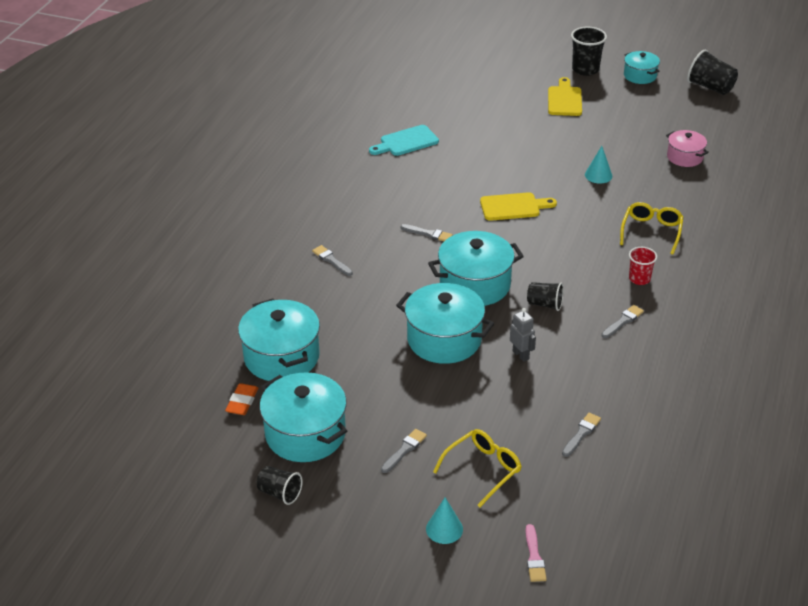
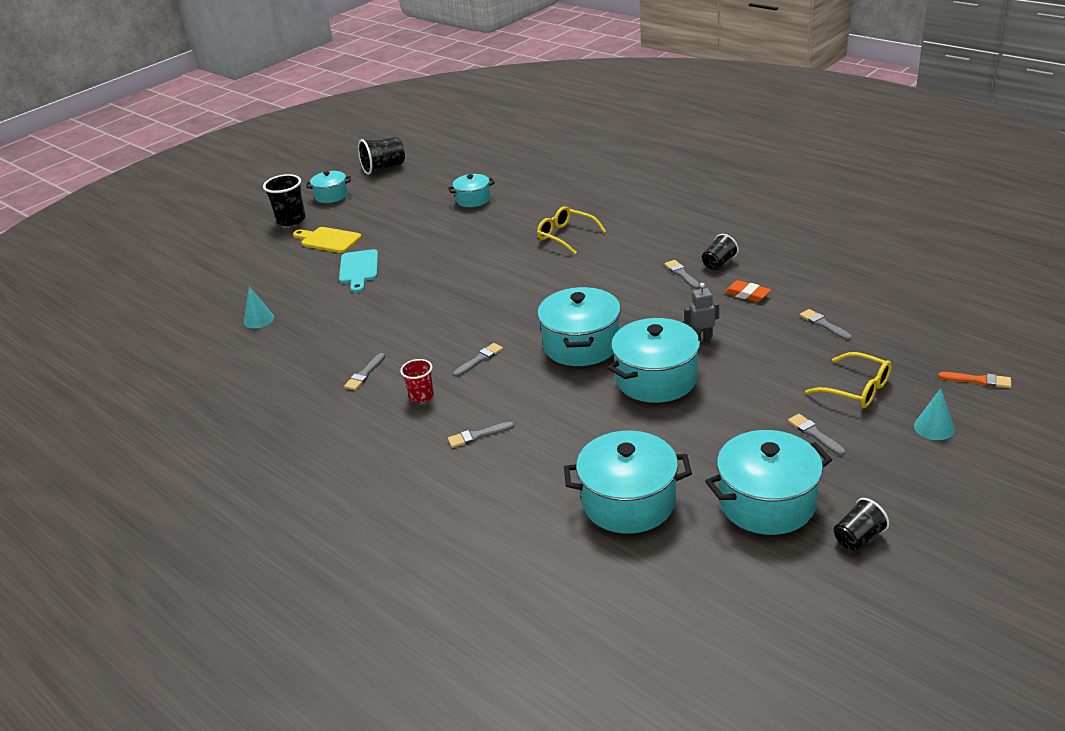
camera: 65 degrees left, 5 degrees down
orange eraser [225,383,258,415] -> orange eraser moved to [724,280,771,302]
turquoise cutting board [369,125,439,156] -> turquoise cutting board moved to [339,249,378,293]
yellow glasses [433,429,522,507] -> yellow glasses turned 150 degrees clockwise [805,352,891,408]
yellow cutting board [480,192,557,221] -> none
pink brush [526,524,547,582] -> orange brush [938,372,1011,388]
black cup [527,282,564,311] -> black cup moved to [702,234,739,270]
turquoise cone [585,146,612,184] -> turquoise cone moved to [244,286,274,329]
red cup [629,247,657,285] -> red cup moved to [400,359,434,403]
pink pot [666,130,709,167] -> turquoise pot [448,174,495,207]
none -> grey brush [344,353,385,390]

